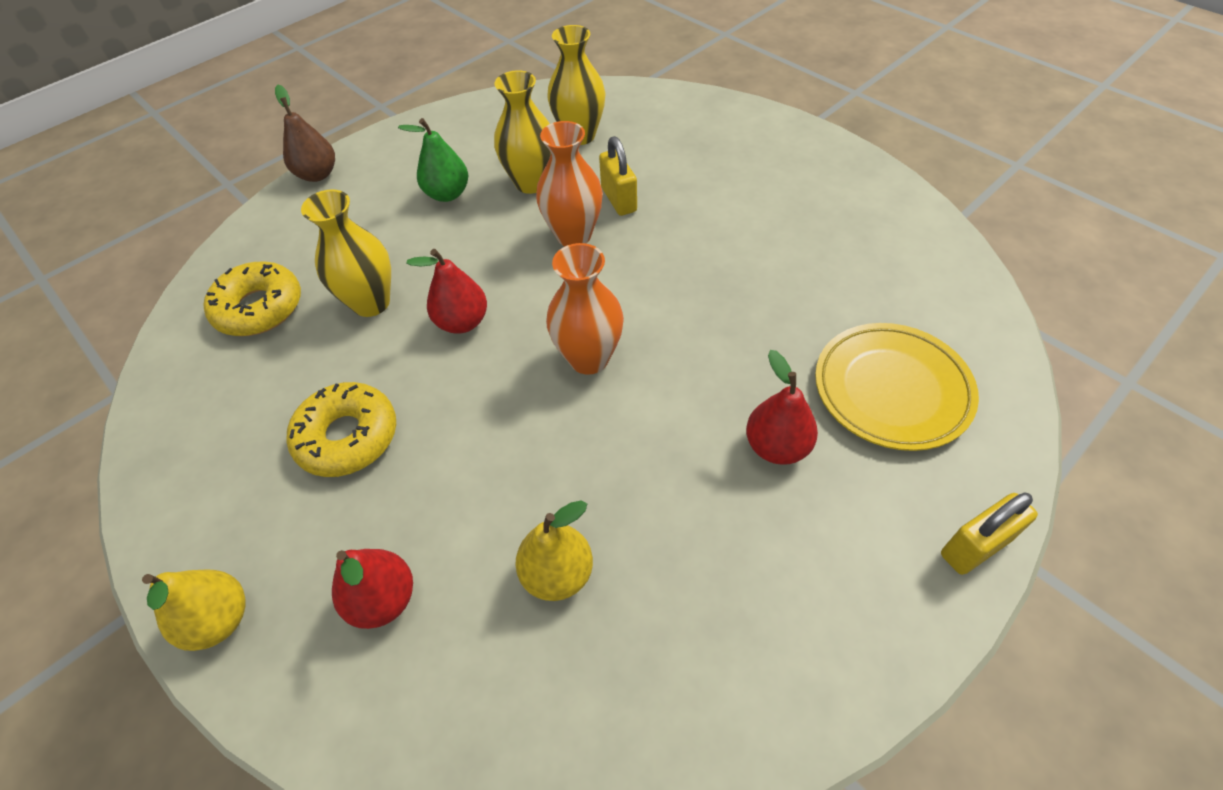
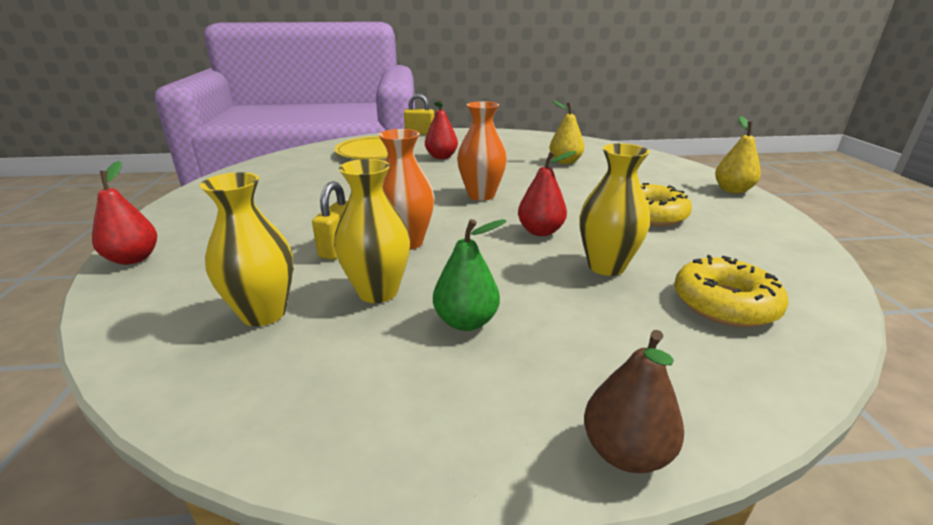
camera: 145 degrees left, 25 degrees down
red pear [332,549,413,629] -> red pear moved to [92,161,157,265]

